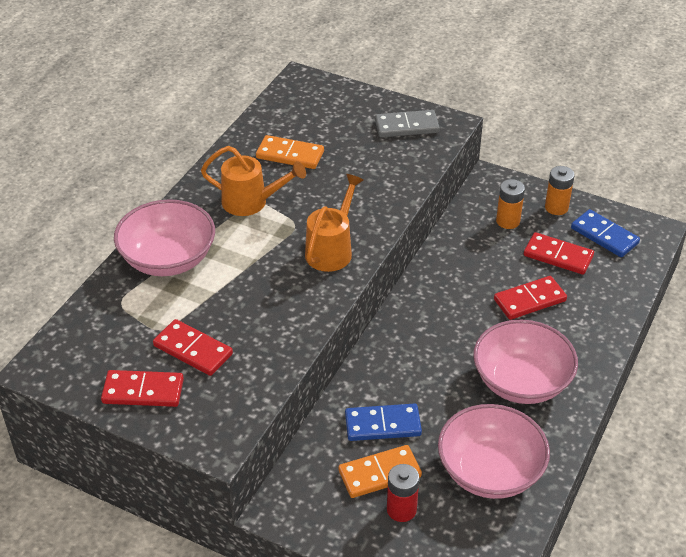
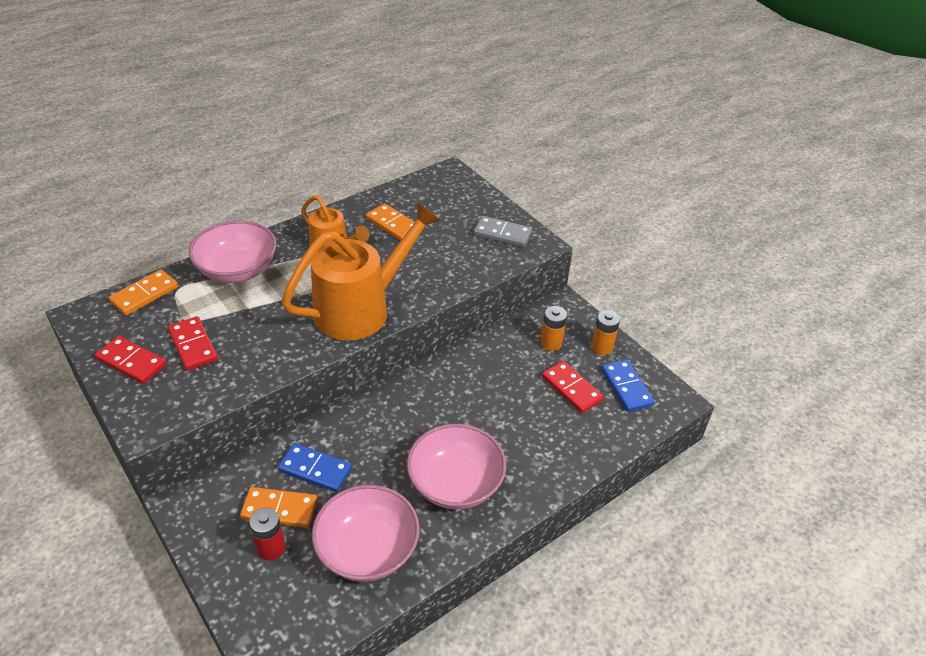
camera: 25 degrees right, 0 degrees up
orange watering can [305,174,363,272] -> orange watering can [281,202,441,341], size x1.76
red domino [494,276,567,320] -> none
none -> orange domino [109,269,178,316]

